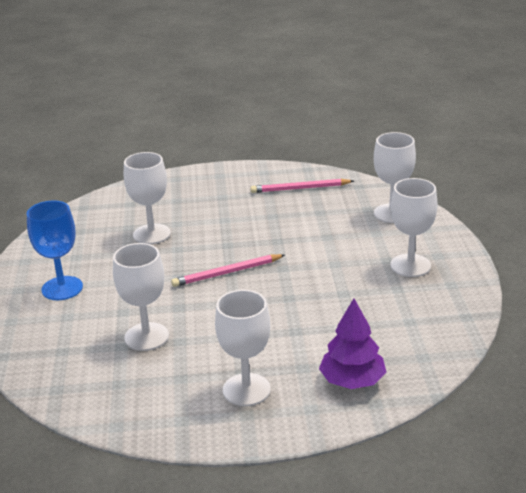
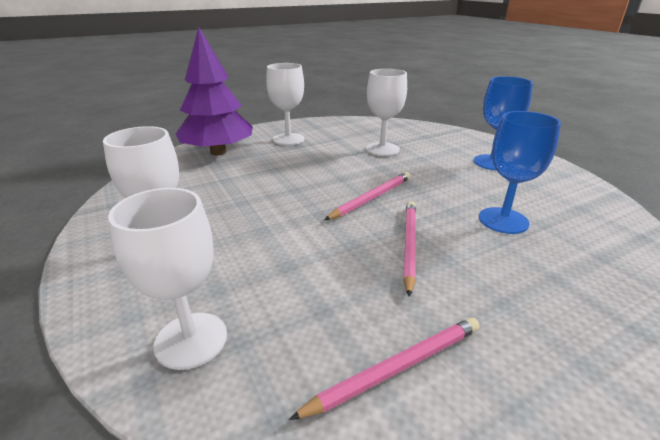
camera: 155 degrees right, 0 degrees up
white goblet [124,152,171,244] -> blue goblet [479,111,561,234]
purple tree [319,298,386,389] -> purple tree [176,27,253,155], size x1.56
none -> pink pencil [403,201,416,297]

